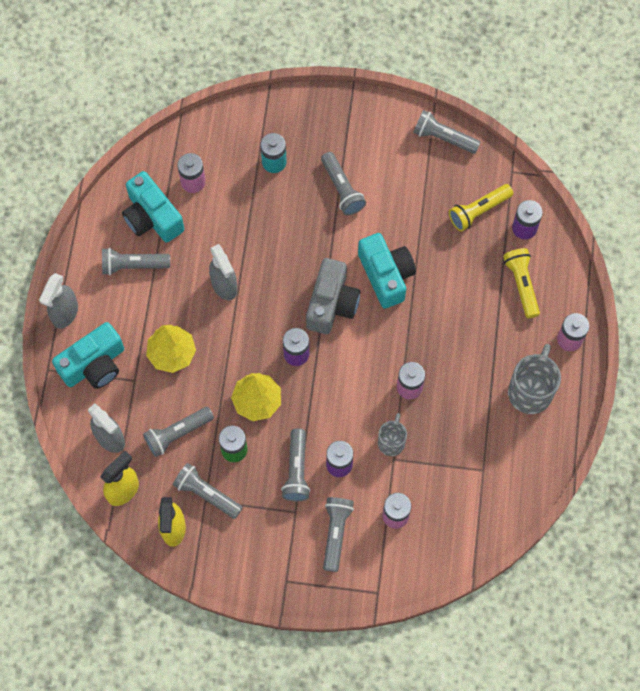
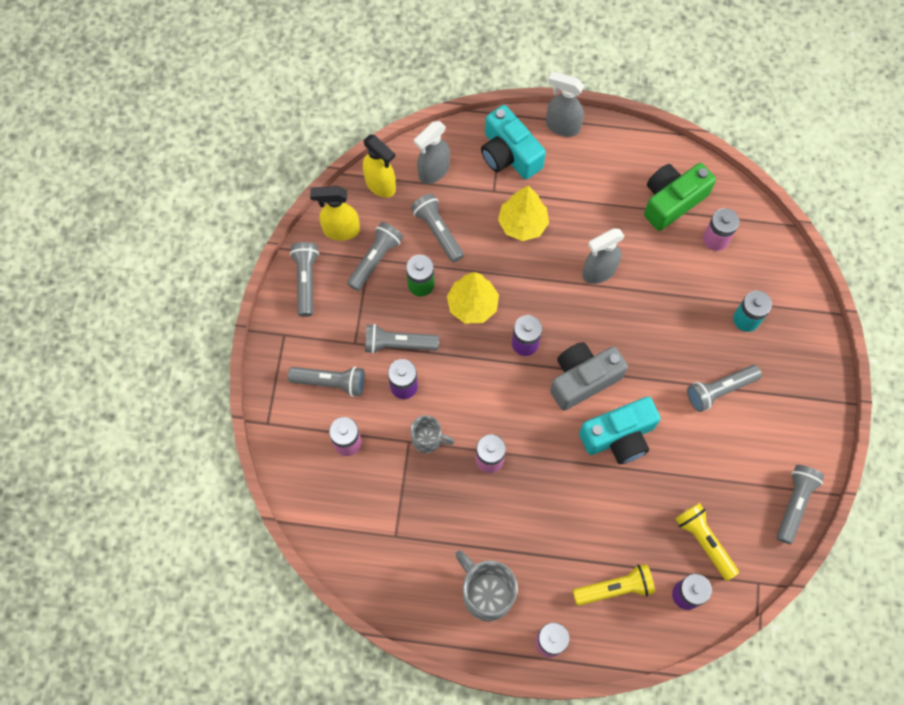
camera: 90 degrees right, 0 degrees up
grey flashlight [102,248,170,275] -> grey flashlight moved to [290,242,319,317]
turquoise camera [122,171,184,243] -> green camera [644,163,716,231]
grey camera [306,258,360,334] -> grey camera turned 135 degrees clockwise [550,342,628,411]
grey mug [508,344,561,414] -> grey mug turned 150 degrees counterclockwise [455,551,518,621]

